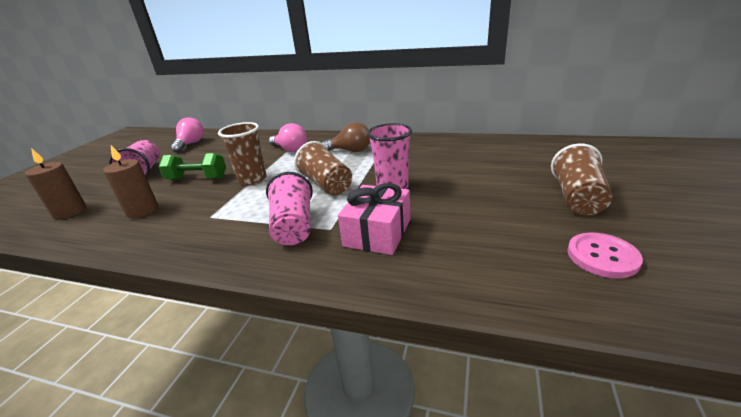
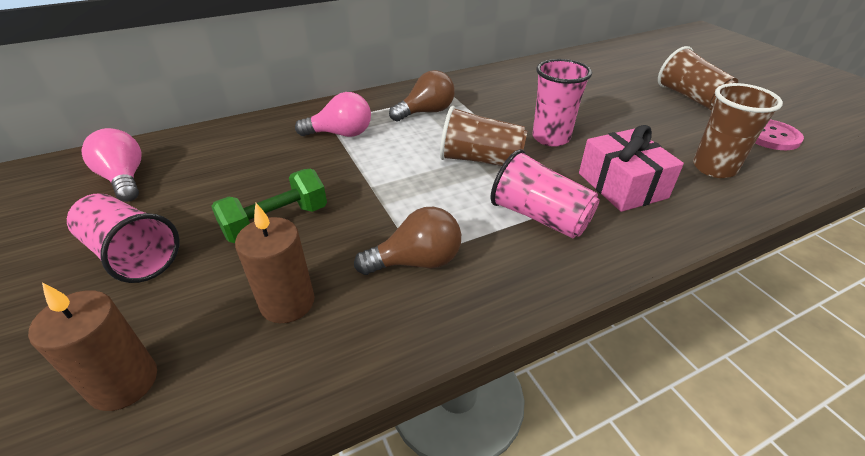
camera: 45 degrees left, 10 degrees up
brown cup [218,122,267,185] -> brown cup moved to [693,83,783,178]
none -> brown light bulb [354,207,461,275]

